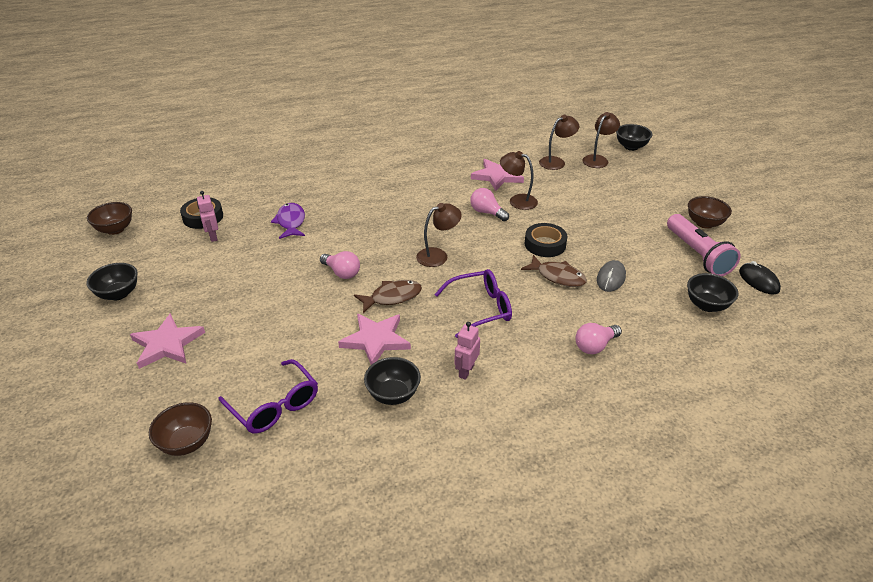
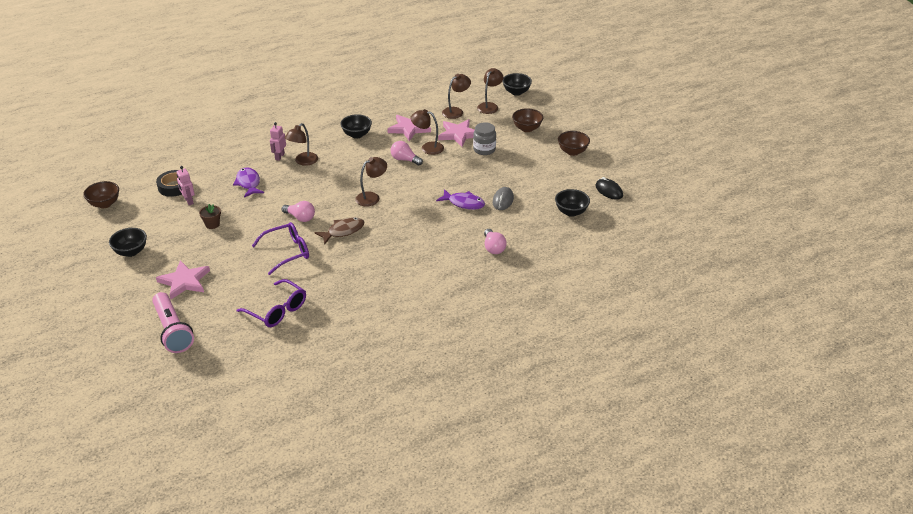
camera: 10 degrees left, 0 degrees up
brown bowl [149,402,212,456] -> brown bowl moved to [512,108,543,132]
pink star [338,314,411,365] -> pink star moved to [438,119,475,147]
black bowl [364,357,421,405] -> black bowl moved to [340,114,372,139]
purple glasses [434,269,512,338] -> purple glasses moved to [252,222,309,275]
pink robot [454,322,480,380] -> pink robot moved to [270,122,286,161]
brown fish [521,255,587,287] -> purple fish [436,189,485,210]
black tape [525,223,568,257] -> none
pink light bulb [575,323,622,354] -> pink light bulb turned 60 degrees counterclockwise [484,229,507,254]
pink flashlight [667,214,741,276] -> pink flashlight moved to [152,292,194,353]
none -> brown flower pot [199,204,221,229]
none -> brown lamp [285,123,318,166]
none -> grey jar [473,122,496,155]

